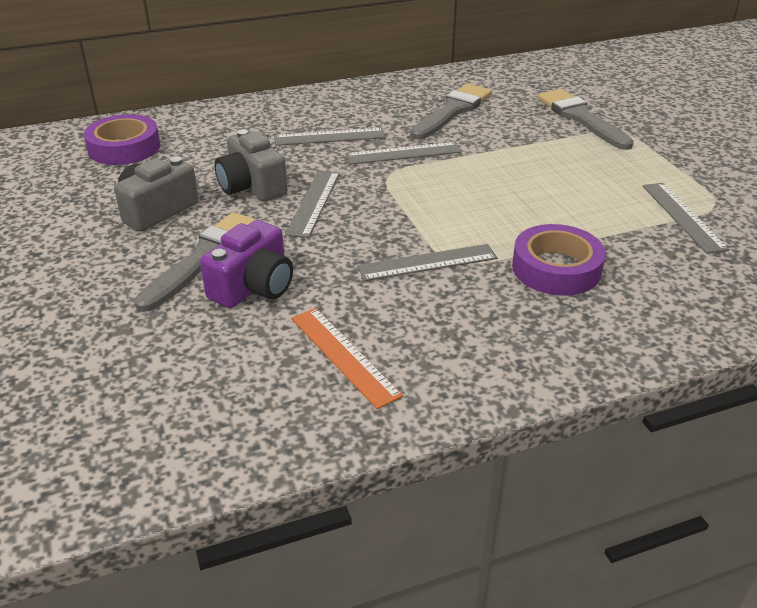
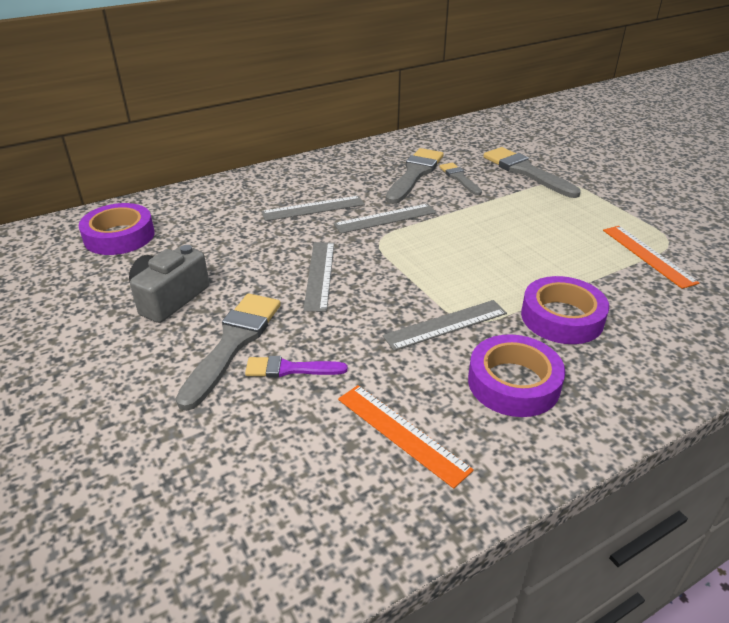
camera: 10 degrees left, 0 degrees up
purple camera [200,220,293,308] -> purple brush [245,356,348,378]
grey camera [215,129,287,201] -> none
grey ruler [643,183,729,254] -> orange ruler [603,226,699,289]
none -> grey brush [439,163,482,195]
none -> purple tape [468,334,565,417]

